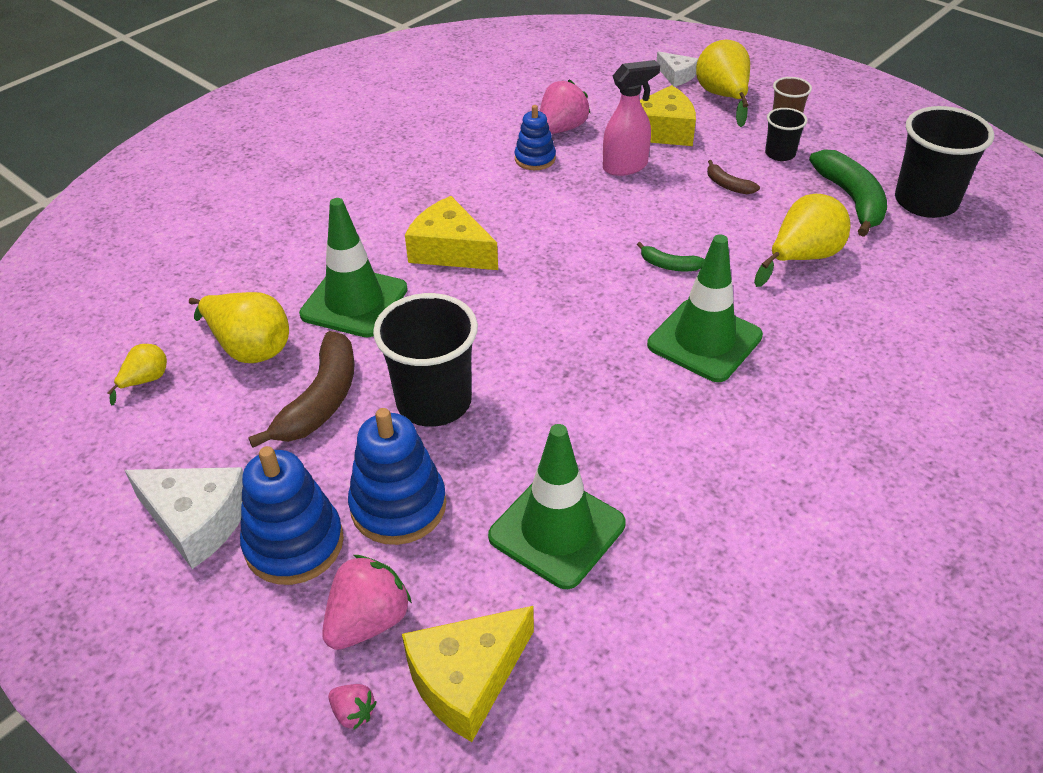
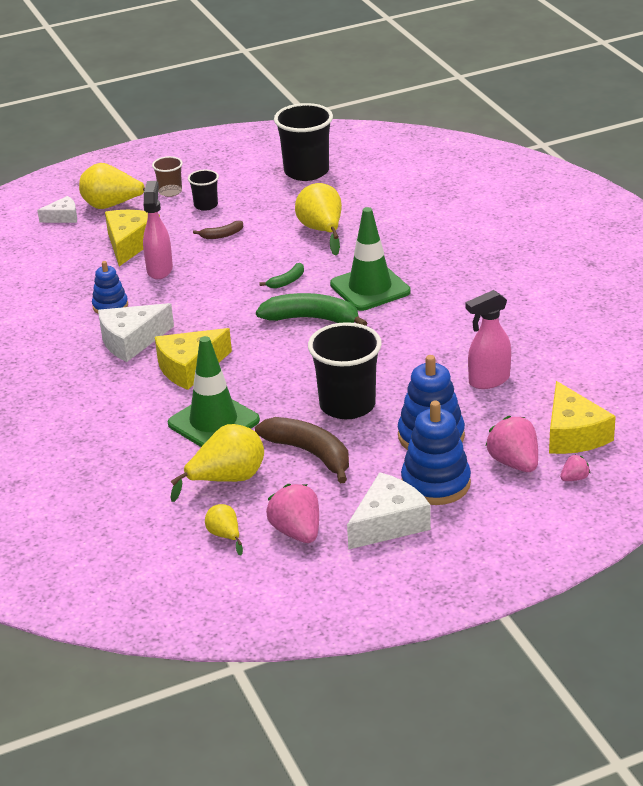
camera: 65 degrees left, 10 degrees down
green traffic cone [488,424,626,589] -> pink spray bottle [465,290,511,389]
pink strawberry [540,80,590,134] -> pink strawberry moved to [266,484,319,543]
green banana [809,149,887,237] -> green banana moved to [256,293,367,326]
none -> white cheese [98,303,174,362]

